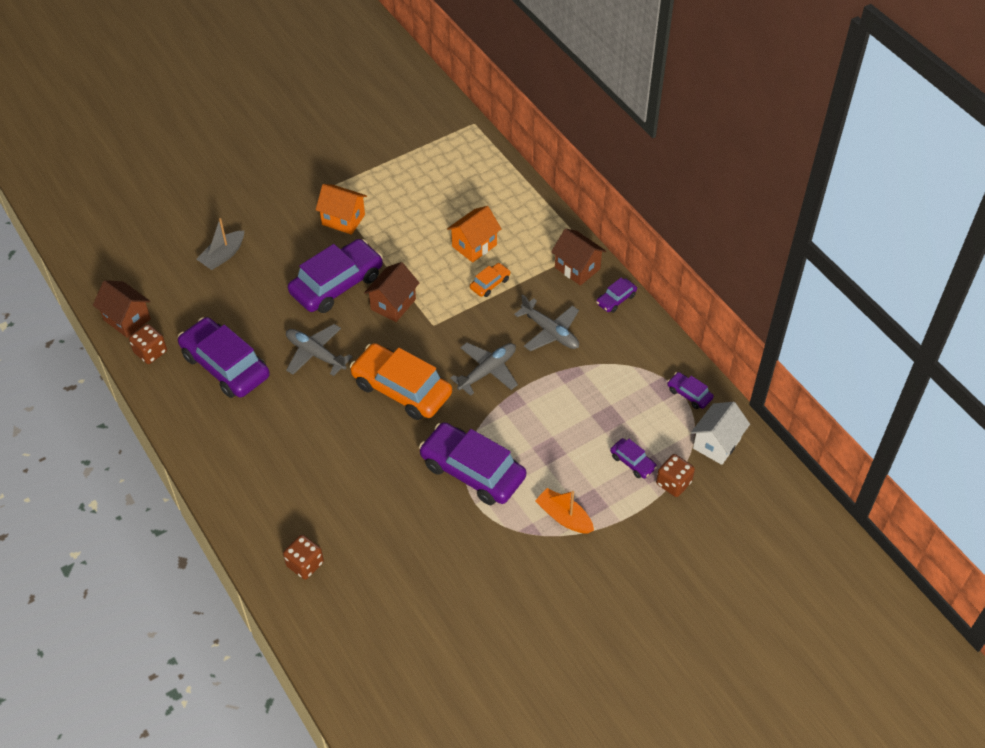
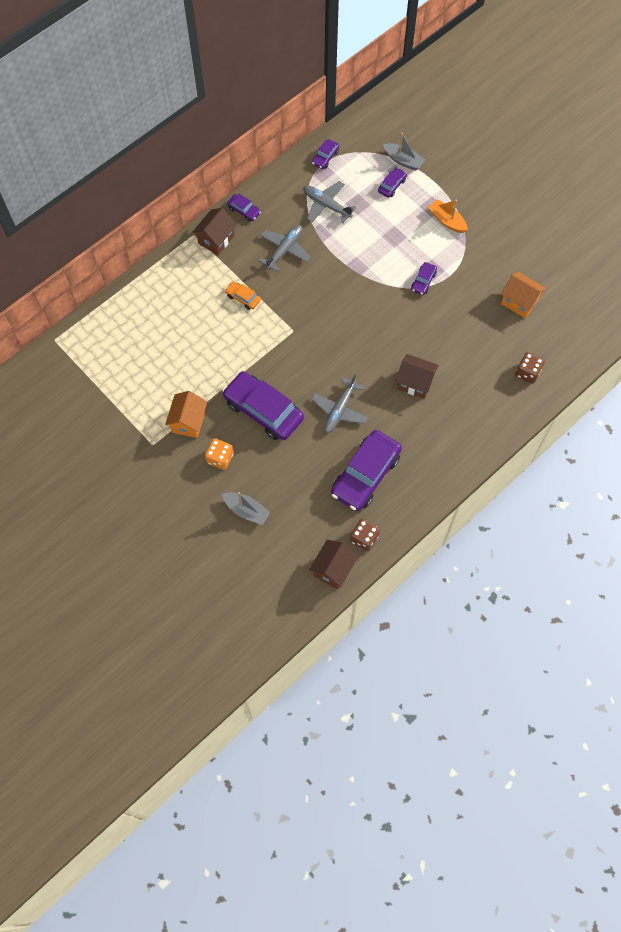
camera: 100 degrees left, 15 degrees up
orange car [350,343,452,420] -> none
brown house [364,262,419,322] -> brown house moved to [395,354,439,399]
purple car [419,422,526,505] -> purple car [411,262,437,295], size x0.45
orange house [447,206,501,263] -> orange house moved to [501,272,546,318]
grey plane [450,343,518,396] -> grey plane moved to [303,181,356,223]
orange boat [535,488,594,534] -> orange boat turned 105 degrees clockwise [428,199,468,233]
brown dice [656,454,695,497] -> grey boat [383,133,425,171]
white house [691,402,750,465] -> none
none -> orange dice [205,438,234,470]

